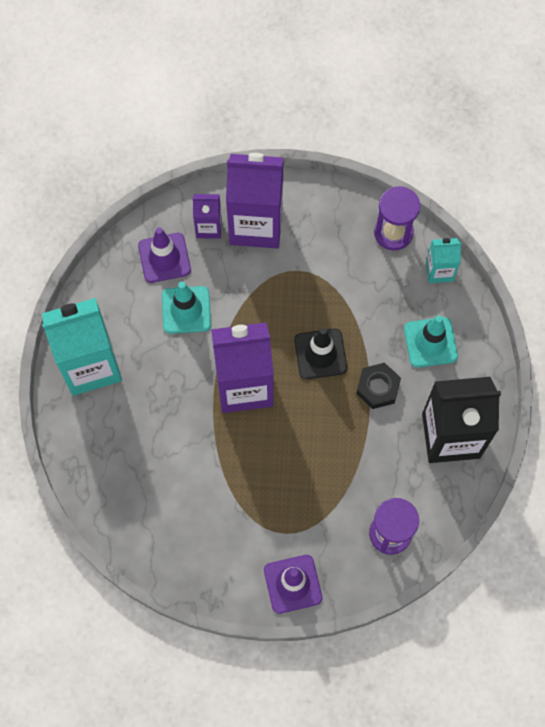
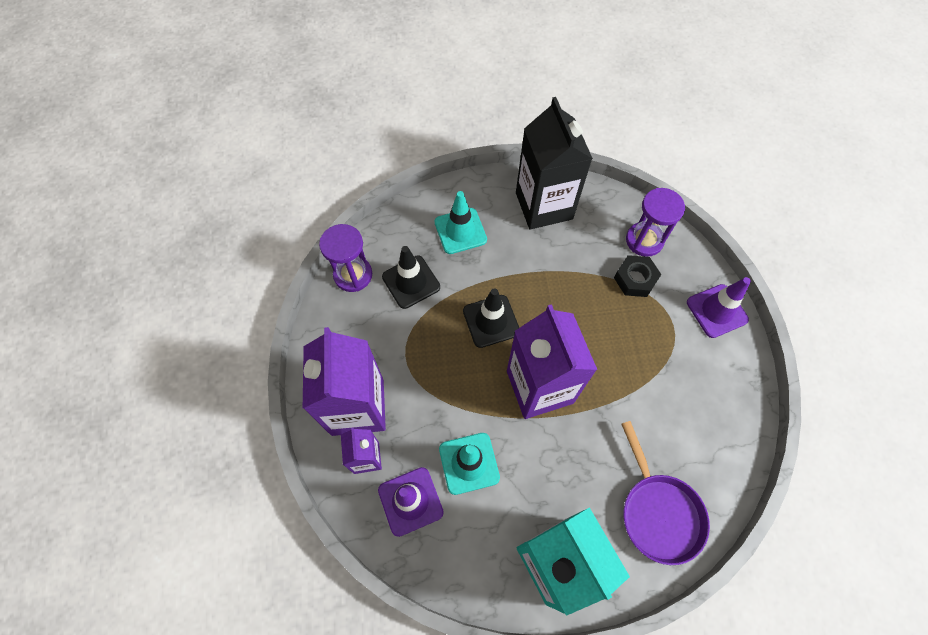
camera: 100 degrees left, 5 degrees down
black nut [356,363,401,409] -> black nut moved to [614,255,661,297]
turquoise carton [426,238,462,283] -> none
none -> black traffic cone [382,246,440,309]
none -> purple pan [621,421,710,565]

